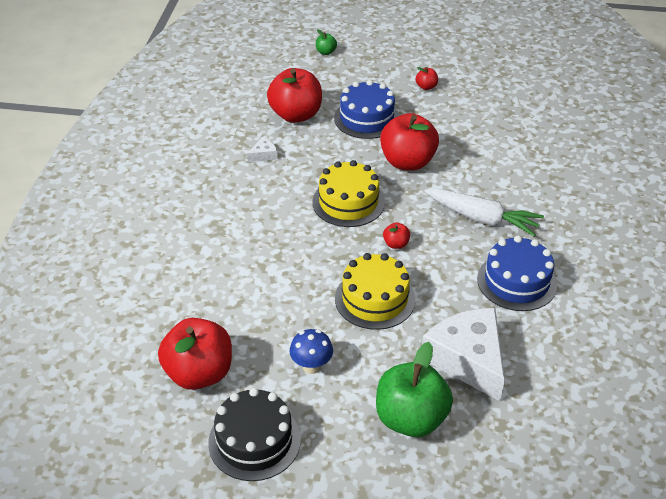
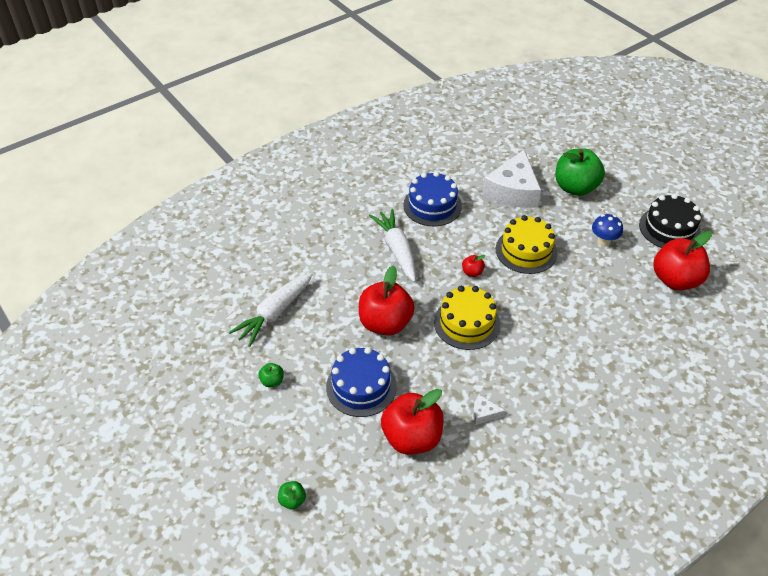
camera: 135 degrees left, 5 degrees up
red apple [416,67,438,90] -> green apple [258,363,284,387]
none -> white carrot [229,273,313,347]

